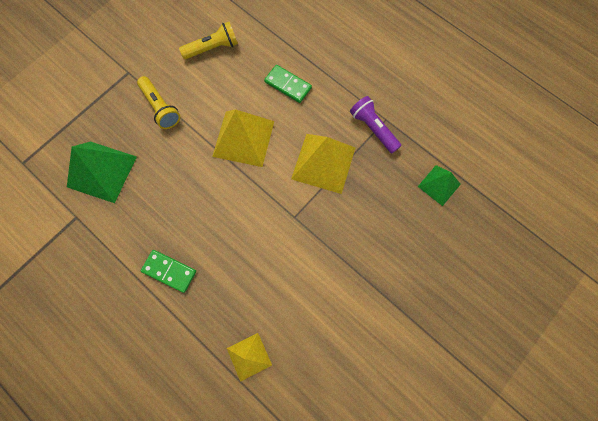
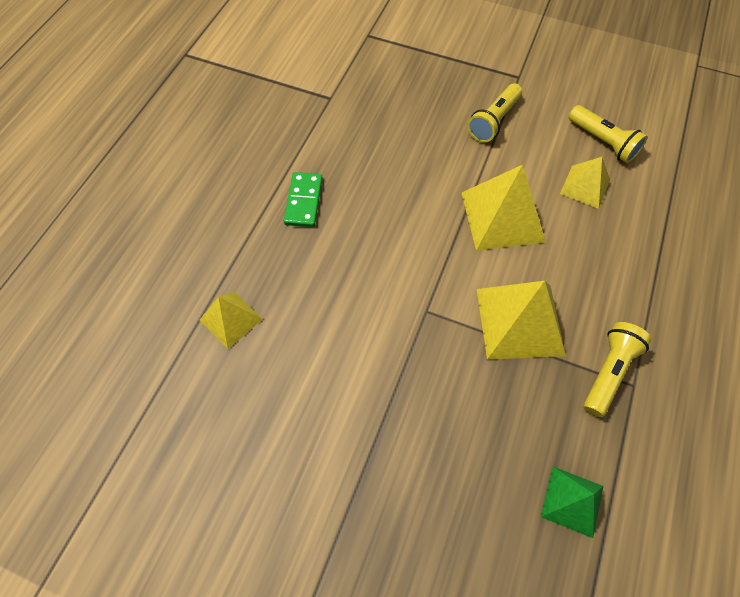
camera: 70 degrees right, 10 degrees down
green pyramid [67,141,137,203] -> none
green domino [264,65,312,103] -> none
purple flashlight [350,96,401,153] -> yellow flashlight [584,322,651,417]
none -> yellow pyramid [560,157,610,209]

